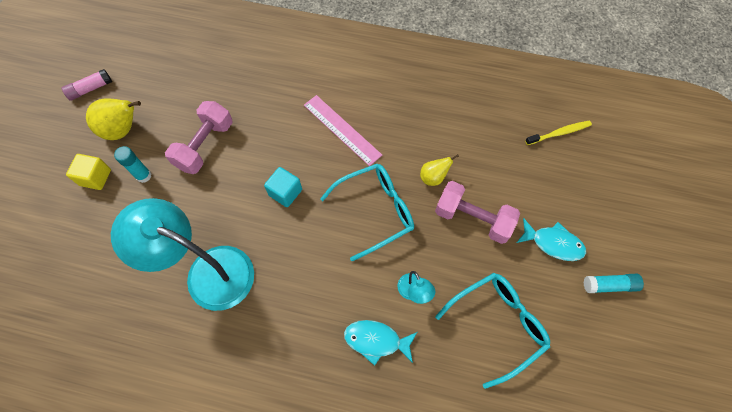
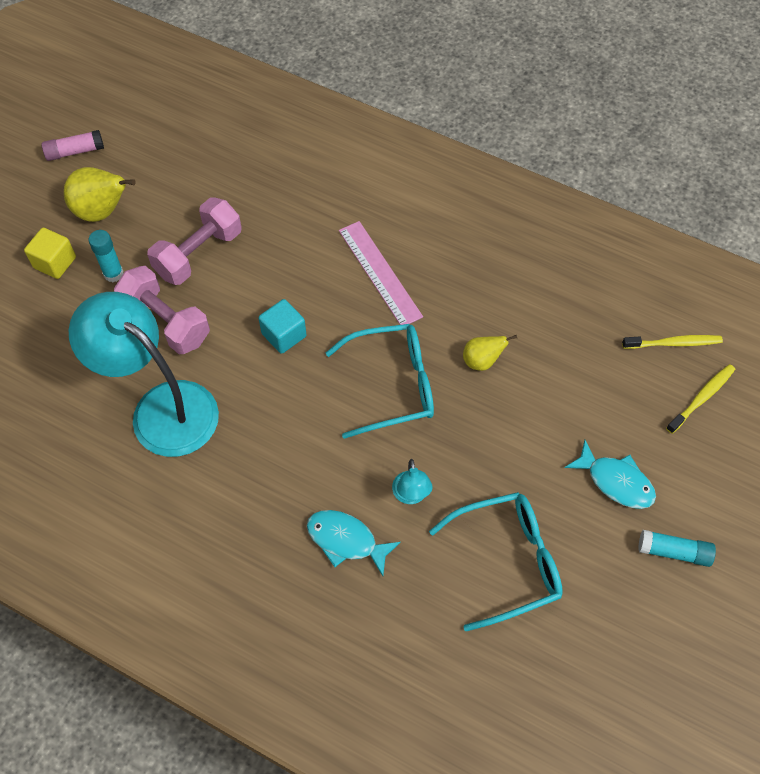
camera: 15 degrees right, 5 degrees down
pink dumbbell [435,181,520,244] -> pink dumbbell moved to [114,266,210,354]
none -> yellow toothbrush [666,364,735,434]

